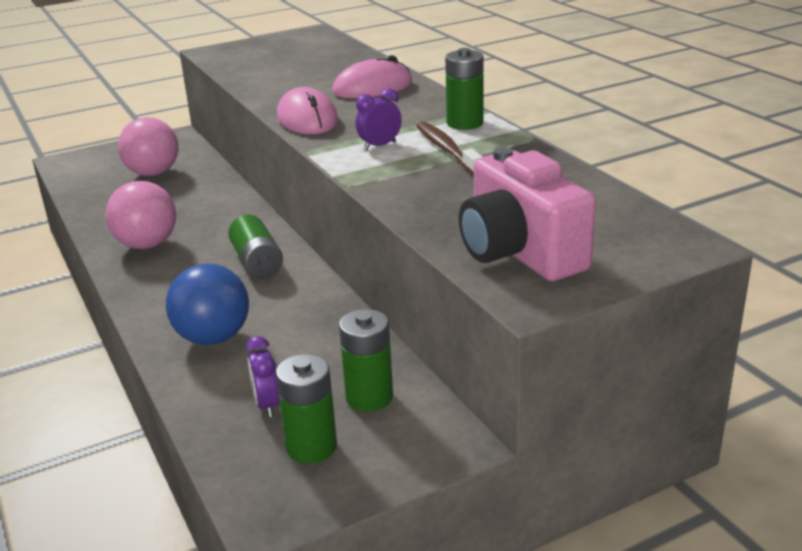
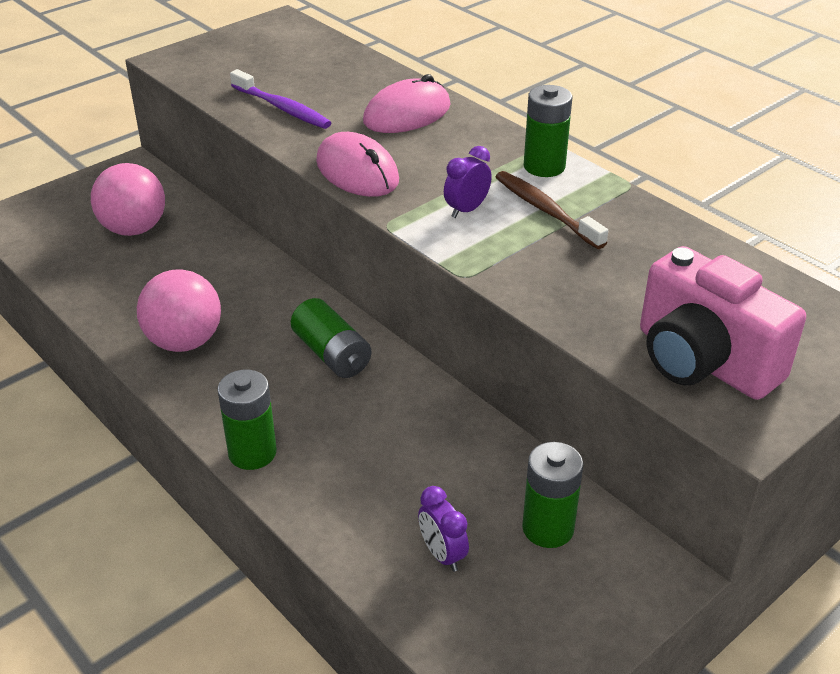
camera: 15 degrees left, 10 degrees up
blue ball [166,263,249,345] -> none
green battery [276,354,337,464] -> green battery moved to [217,370,277,470]
none -> purple toothbrush [230,69,332,129]

